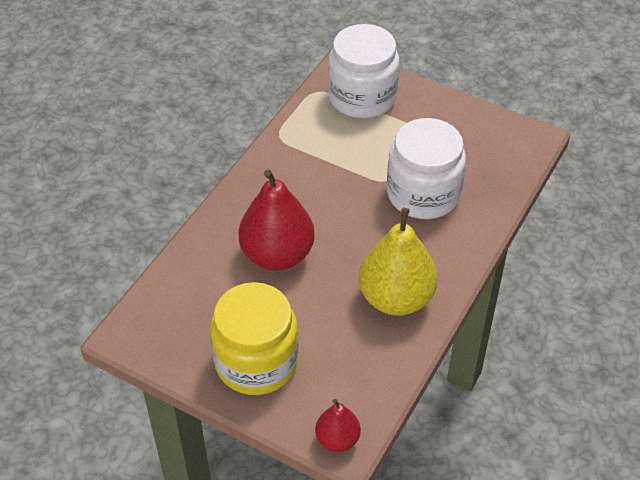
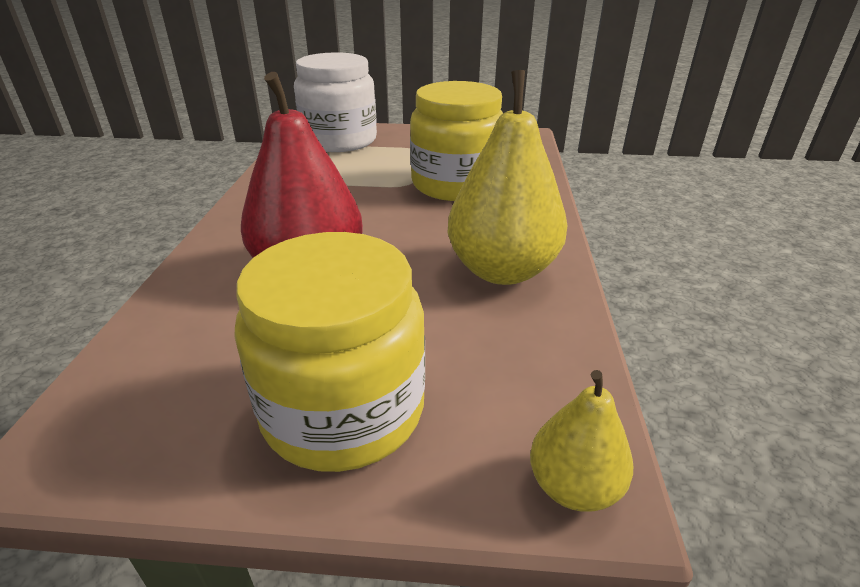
camera: 25 degrees left, 15 degrees down
red pear [315,399,361,452] -> yellow pear [530,370,633,512]
white jar [387,118,466,219] -> yellow jar [410,81,503,201]

